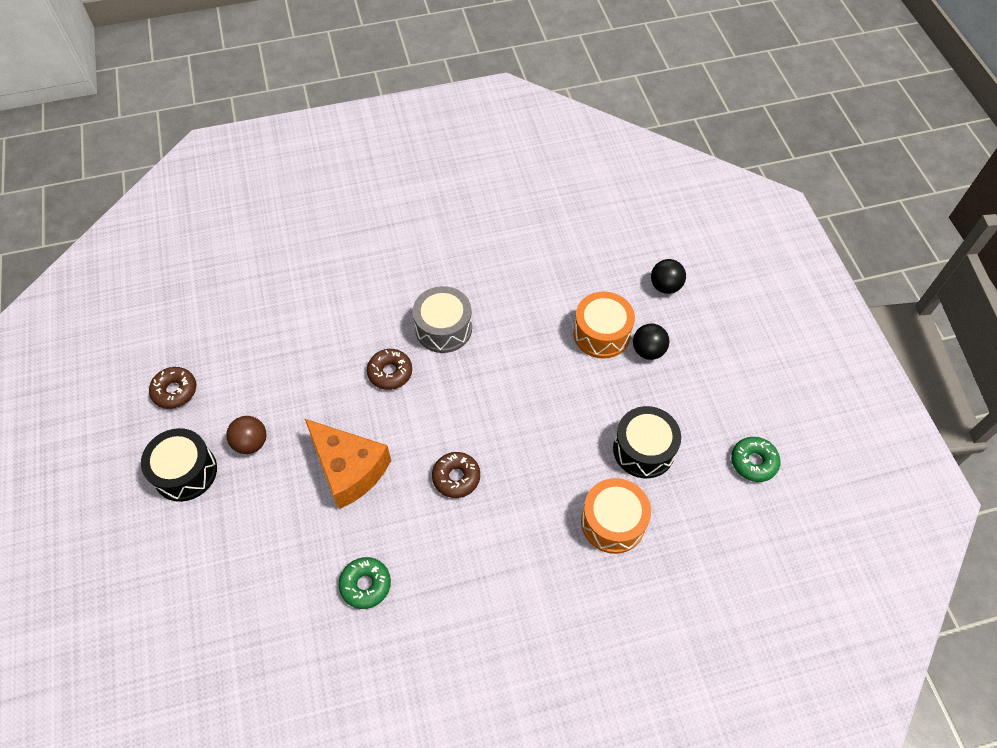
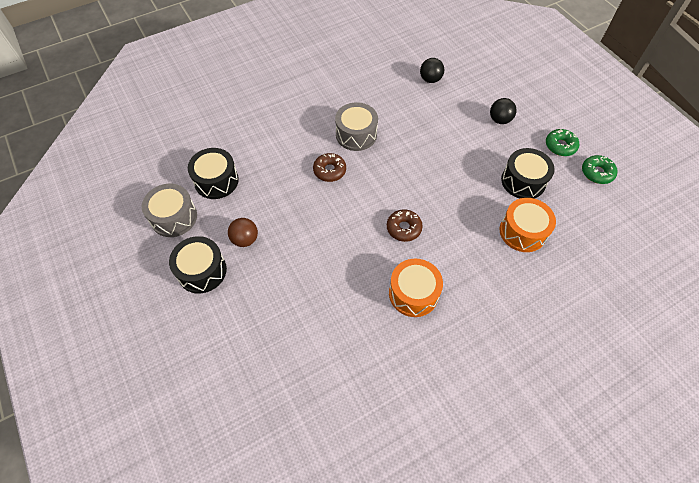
camera: 15 degrees left, 0 degrees up
brown donut [149,367,196,409] -> grey drum [142,184,197,237]
orange cheese [305,419,391,509] -> none
green donut [339,557,391,609] -> green donut moved to [546,129,579,156]
orange drum [573,292,635,359] -> orange drum moved to [389,259,443,317]
black ball [651,259,686,294] -> black ball moved to [420,58,444,83]
none -> black drum [188,148,239,199]

